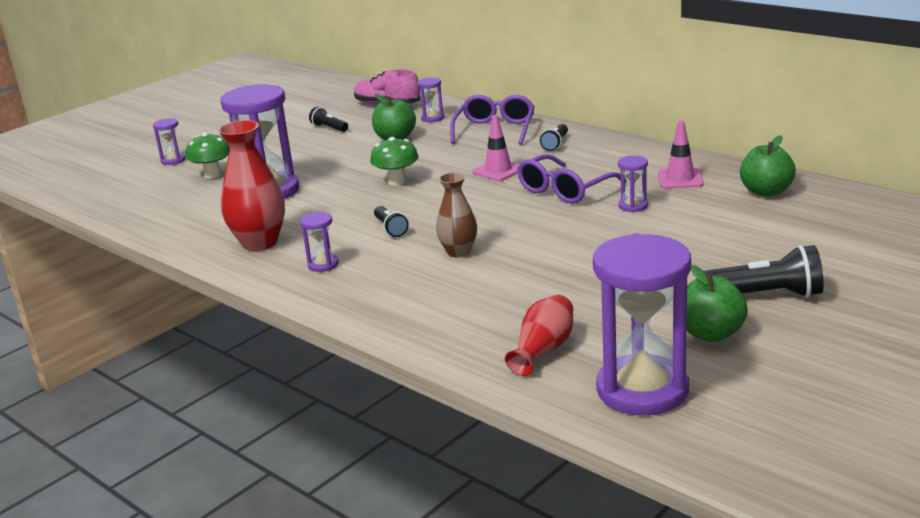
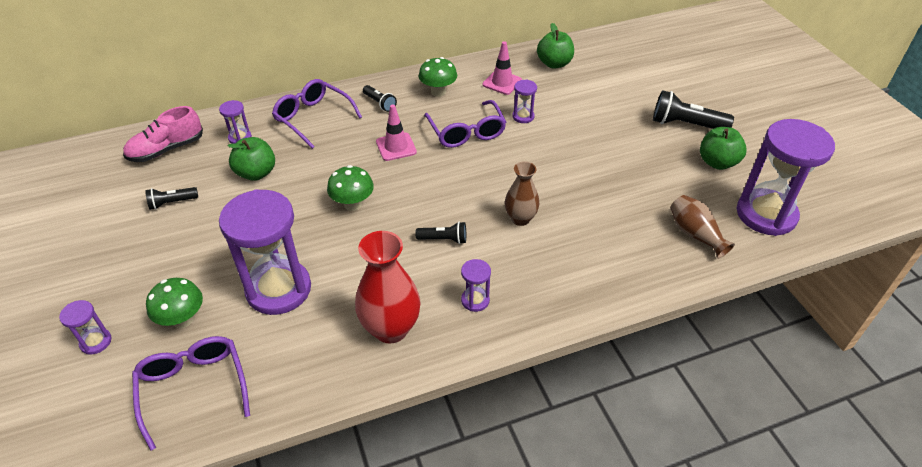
camera: 65 degrees left, 20 degrees up
red vase [505,294,573,376] -> brown vase [670,195,735,259]
black flashlight [704,245,824,297] -> black flashlight turned 105 degrees counterclockwise [653,90,734,129]
none -> purple glasses [132,336,250,451]
none -> green mushroom [419,57,457,97]

